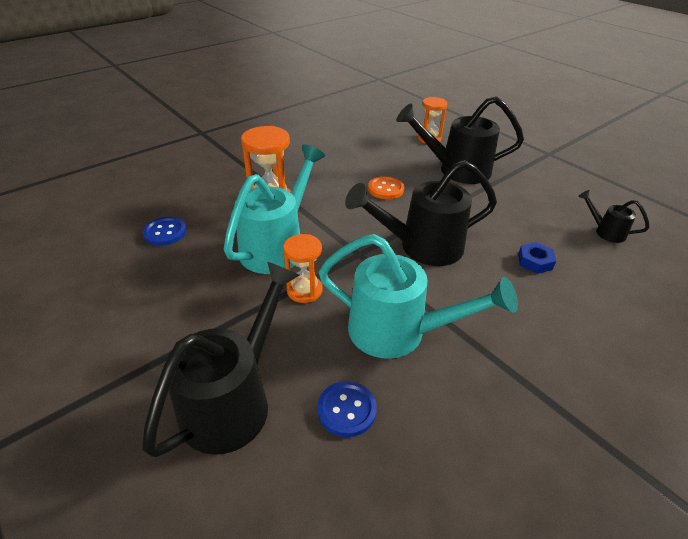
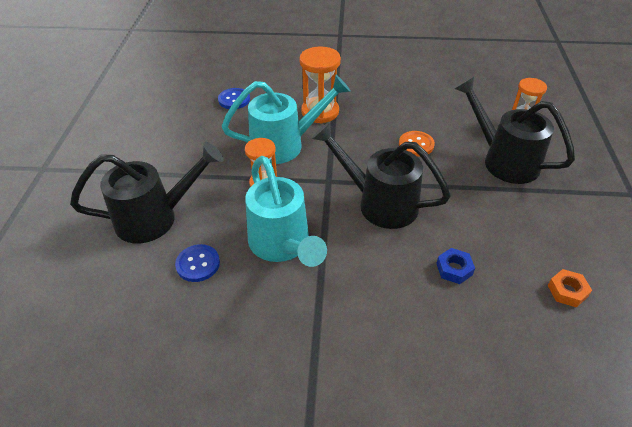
camera: 45 degrees right, 5 degrees up
black watering can [578,190,649,243] -> orange nut [548,269,592,308]

